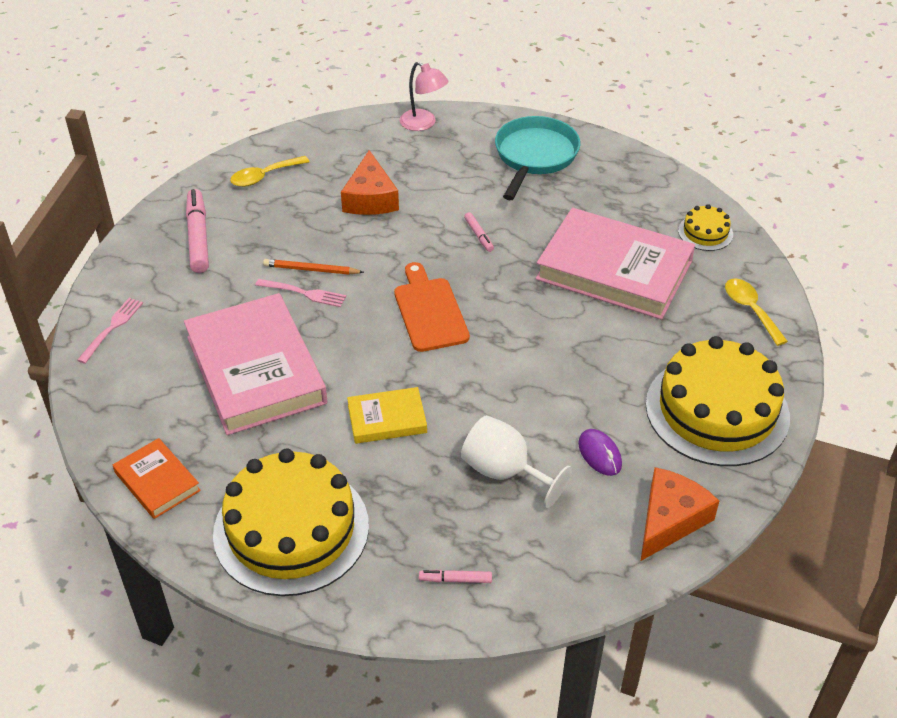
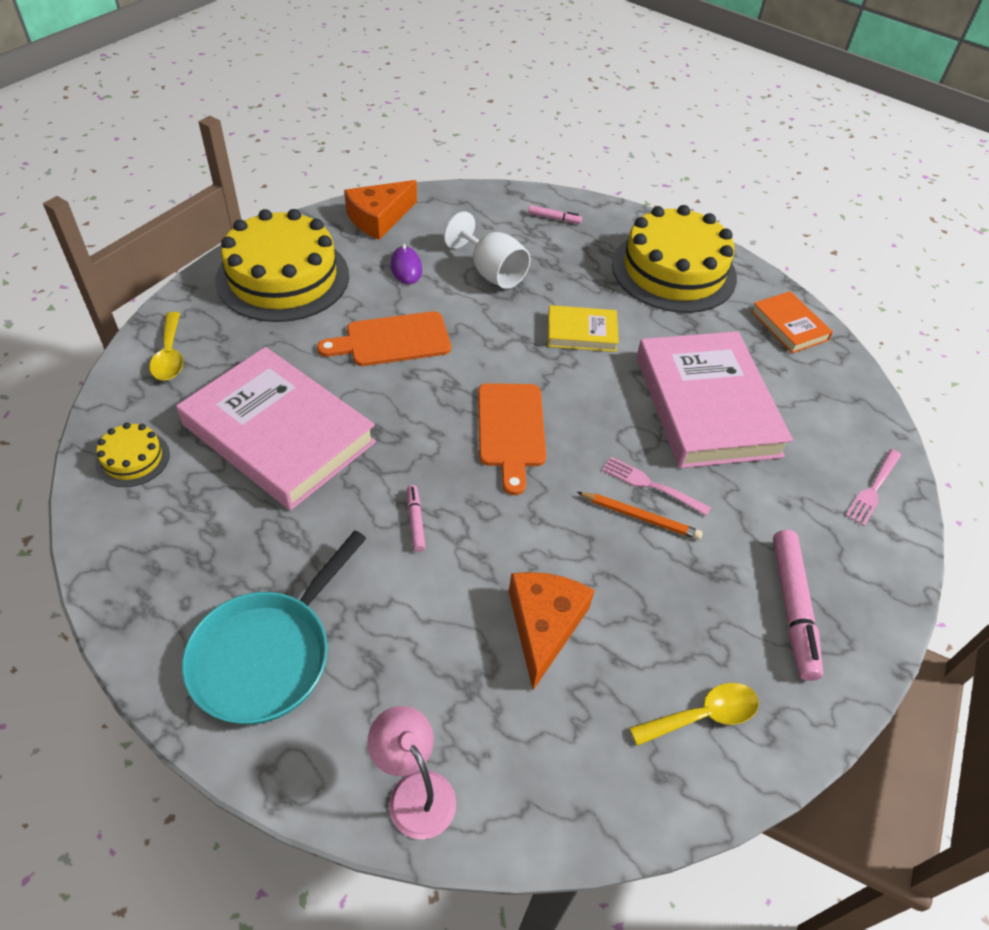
camera: 170 degrees left, 5 degrees up
none -> orange cutting board [317,311,451,366]

